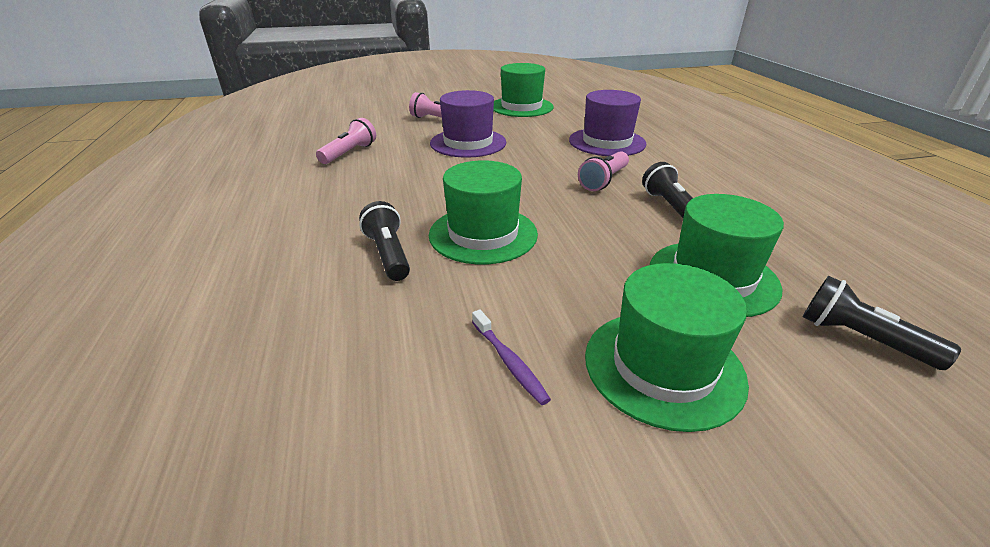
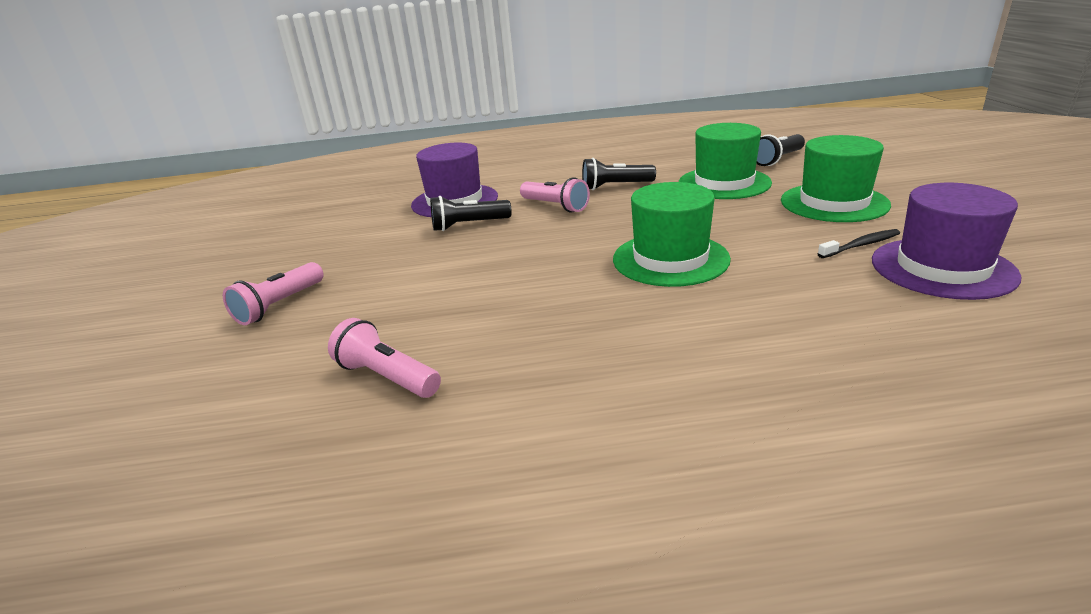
camera: 80 degrees left, 5 degrees down
black flashlight [359,201,410,281] -> black flashlight moved to [430,196,512,231]
purple hat [430,90,506,158] -> purple hat moved to [872,183,1021,300]
purple toothbrush [472,309,551,405] -> black toothbrush [818,229,900,258]
green hat [493,63,554,117] -> none

